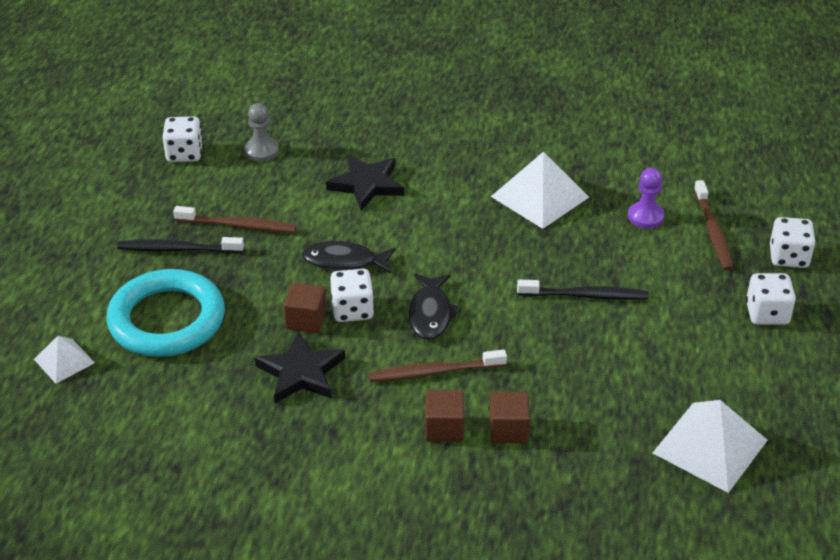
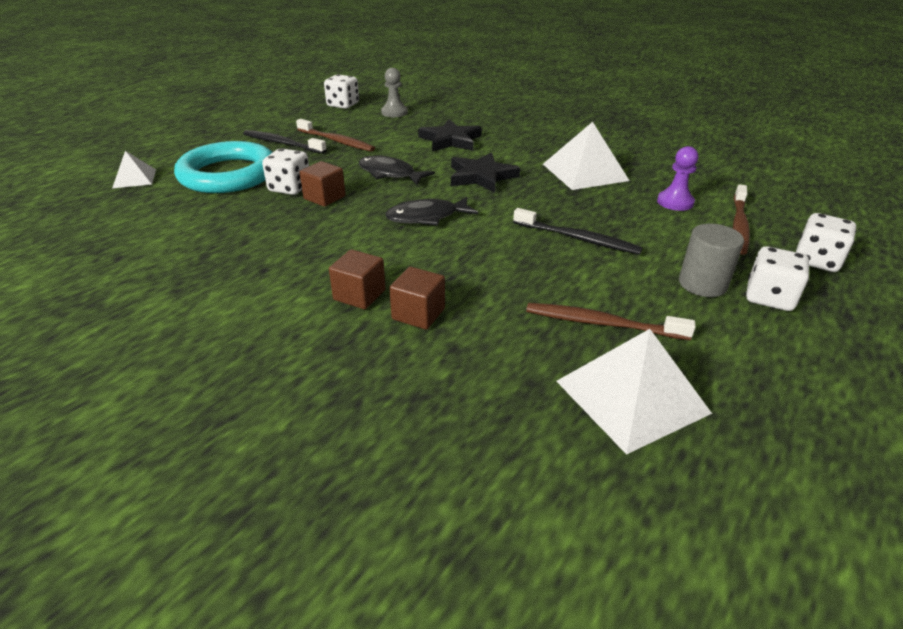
camera: 25 degrees right, 5 degrees down
black star [255,332,345,403] -> black star moved to [451,152,520,193]
white dice [330,269,374,322] -> white dice moved to [262,148,309,195]
brown toothbrush [369,349,507,382] -> brown toothbrush moved to [526,303,696,340]
black fish [408,273,461,340] -> black fish turned 45 degrees clockwise [385,196,478,226]
none -> grey cylinder [679,224,744,297]

